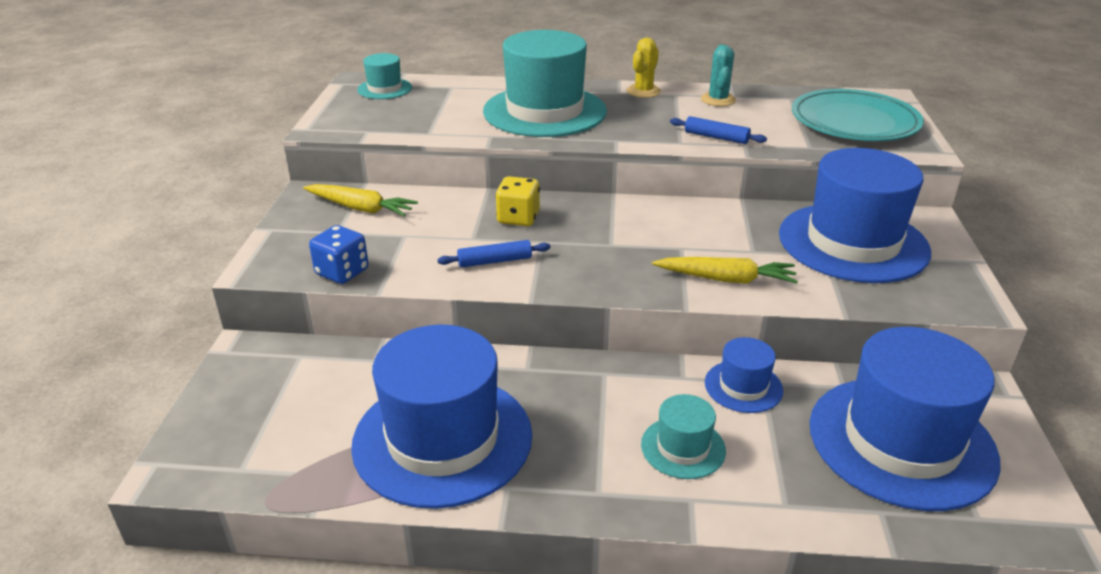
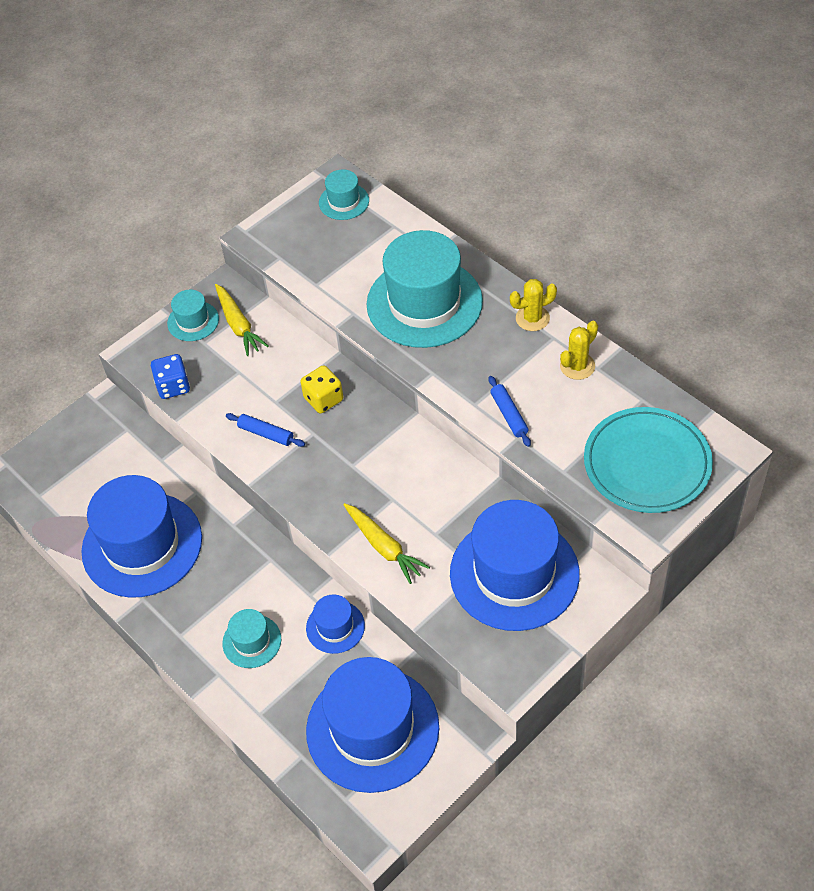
camera: 45 degrees right, 20 degrees up
turquoise cactus [701,44,736,106] -> yellow cactus [560,321,598,380]
none -> turquoise hat [167,290,219,341]

